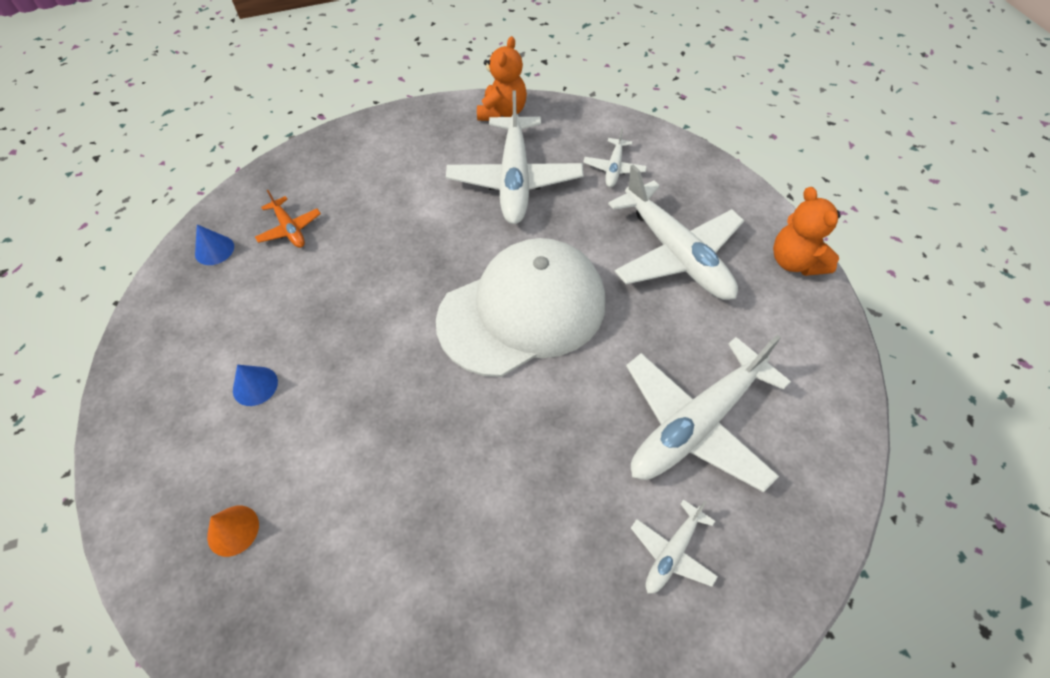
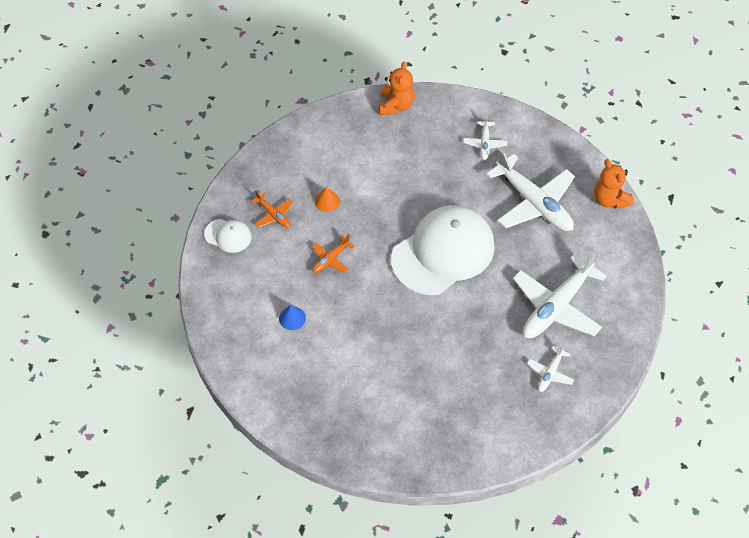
camera: 10 degrees left, 0 degrees up
blue cone [195,224,234,265] -> white cap [204,219,251,253]
orange cone [207,506,259,557] -> orange cone moved to [315,187,340,212]
white plane [446,91,583,224] -> none
none -> orange plane [312,234,355,273]

